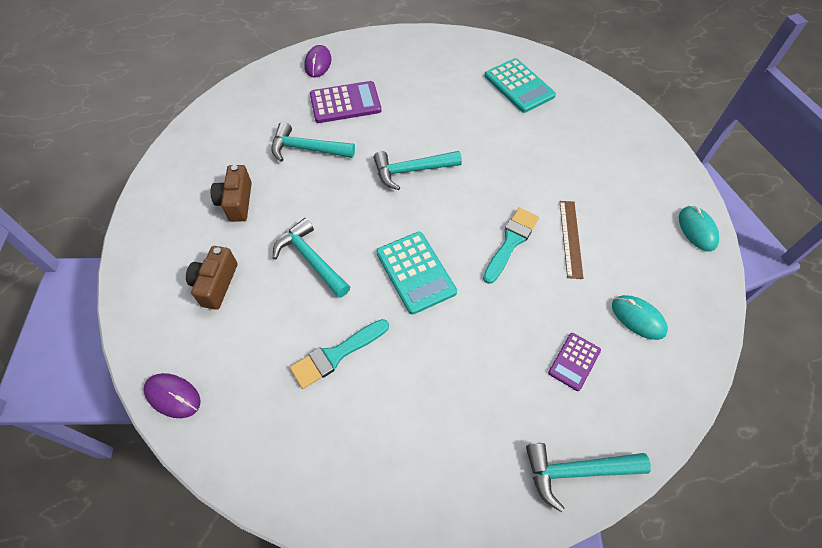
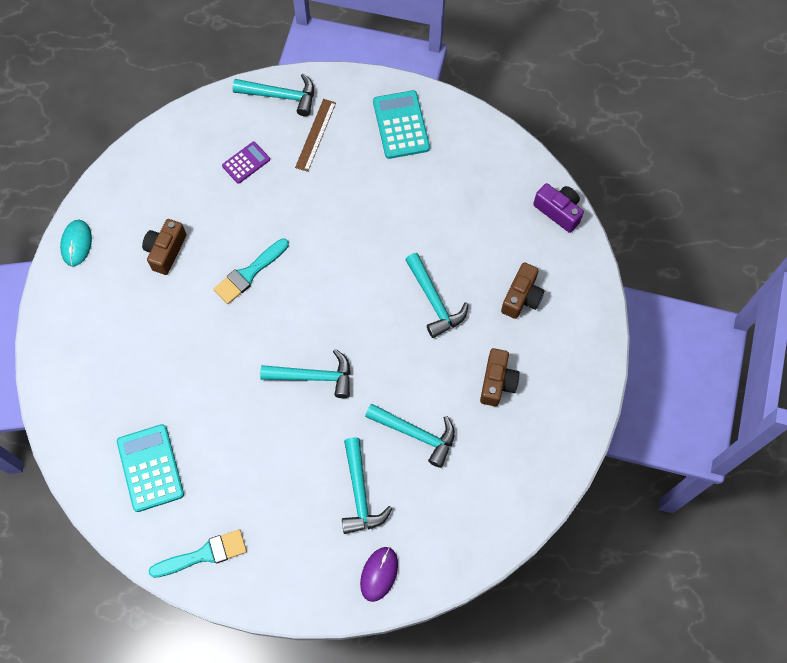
camera: 165 degrees left, 10 degrees up
purple mouse [144,373,201,418] -> purple camera [533,183,584,233]
turquoise brush [290,319,389,389] -> turquoise brush moved to [149,529,247,578]
purple calculator [310,81,381,123] -> turquoise hammer [342,437,393,534]
turquoise calculator [376,232,457,315] -> turquoise calculator moved to [373,90,430,159]
brown ruler [560,201,584,279] -> brown ruler moved to [295,99,336,172]
turquoise mouse [612,295,668,340] -> none
none -> brown camera [142,219,186,275]

